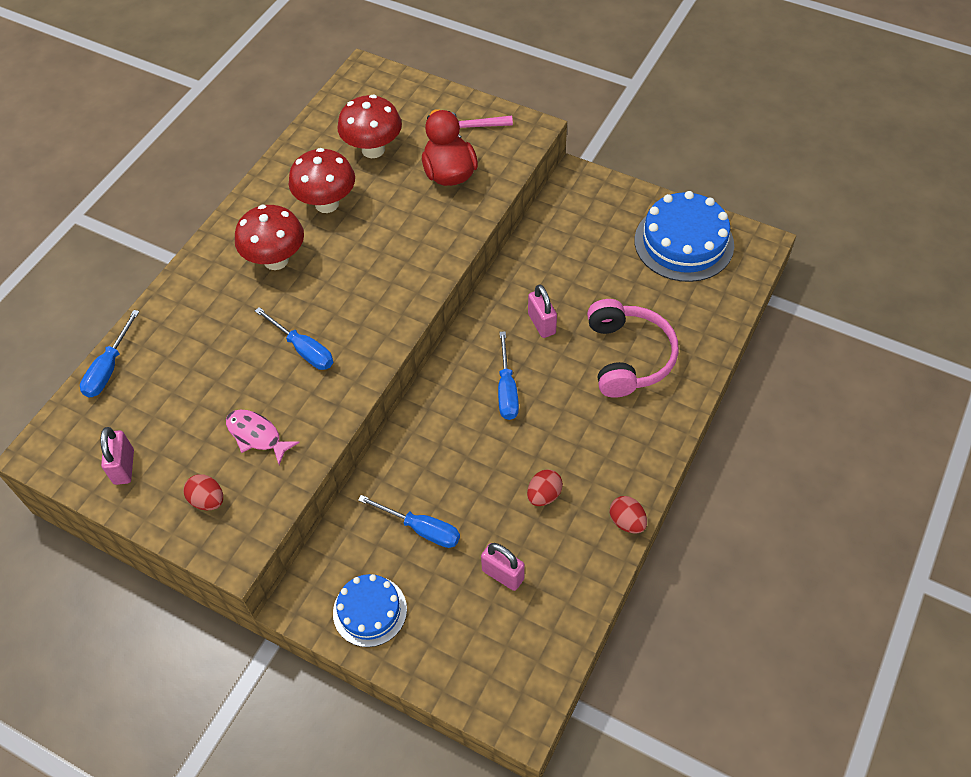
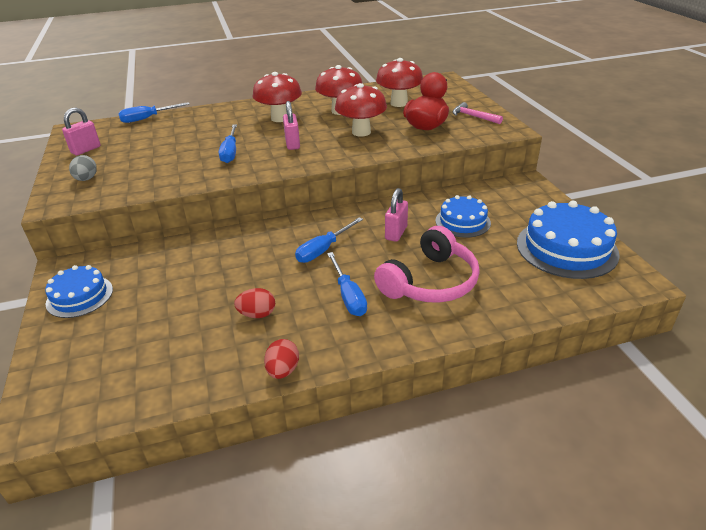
camera: 45 degrees right, 20 degrees down
red egg [183,474,223,510] -> grey egg [69,155,97,181]
pink fish [226,410,300,465] -> none
blue screwdriver [358,495,460,548] -> blue screwdriver moved to [327,252,367,316]
pink padlock [481,543,525,591] -> pink padlock moved to [283,101,300,150]
none -> red mushroom [335,83,387,137]
none -> blue cake [435,195,491,238]

